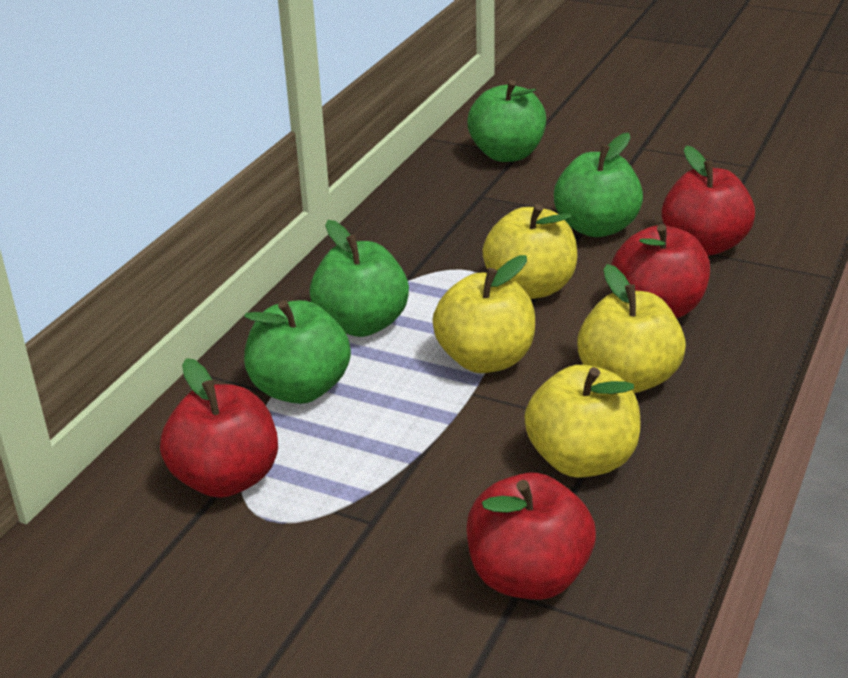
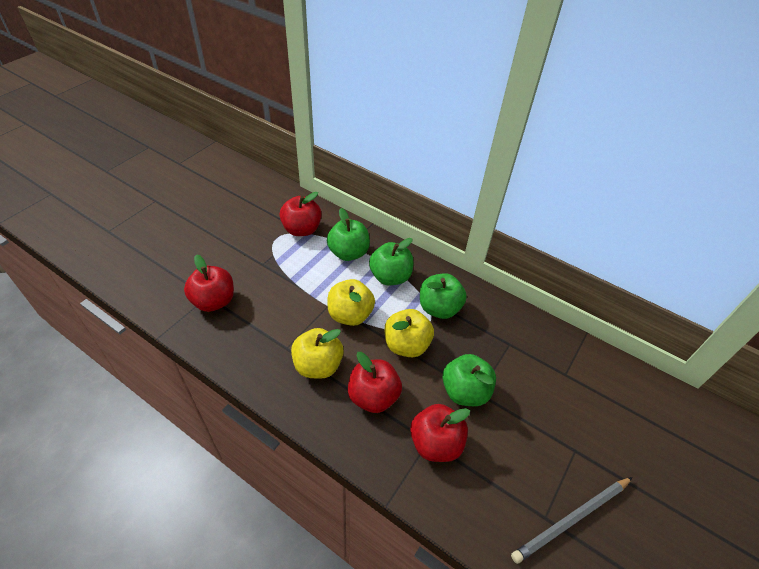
camera: 95 degrees right, 15 degrees up
green apple [467,80,546,162] -> green apple moved to [420,273,467,319]
yellow apple [524,365,640,478] -> none
none -> grey pencil [511,477,633,564]

